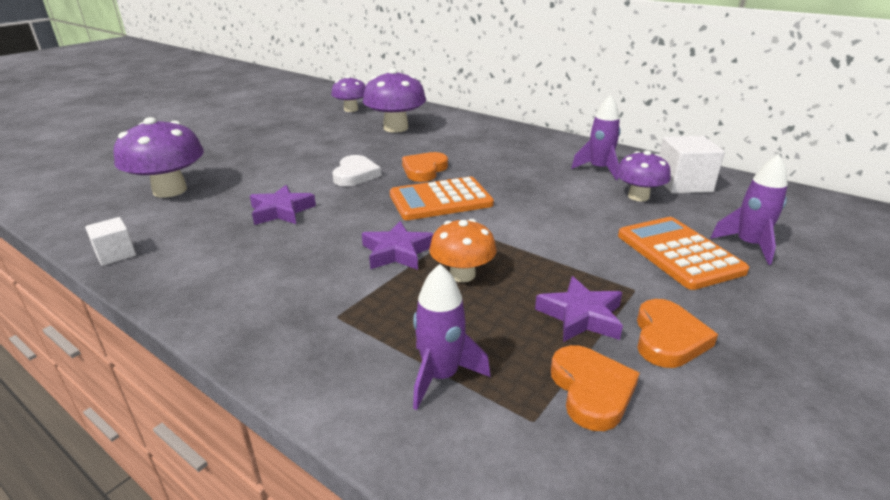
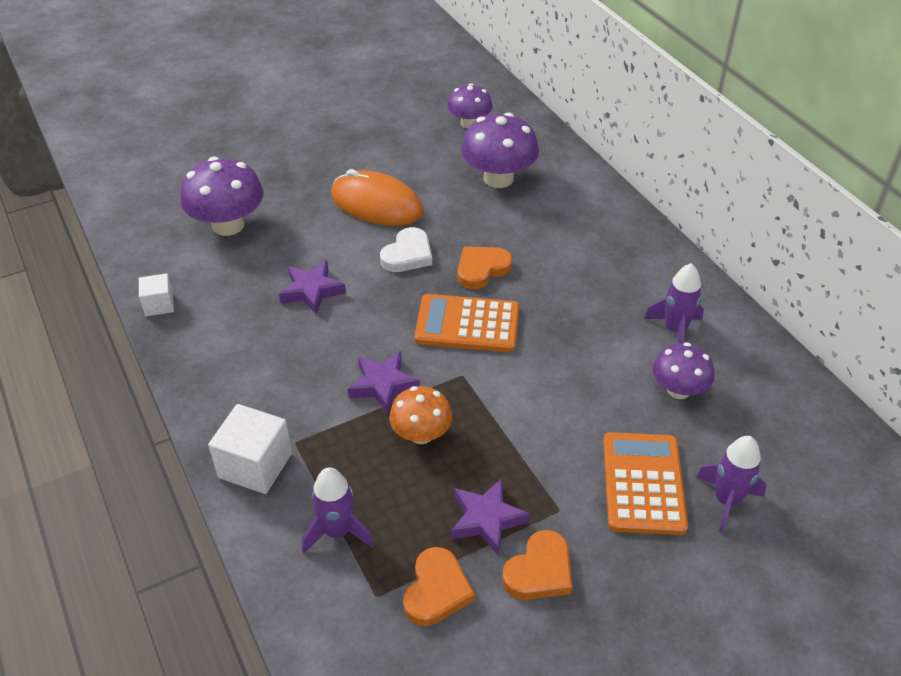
camera: 25 degrees right, 15 degrees up
white cube [659,136,725,194] -> white cube moved to [208,404,292,494]
none -> orange mouse [331,169,423,226]

